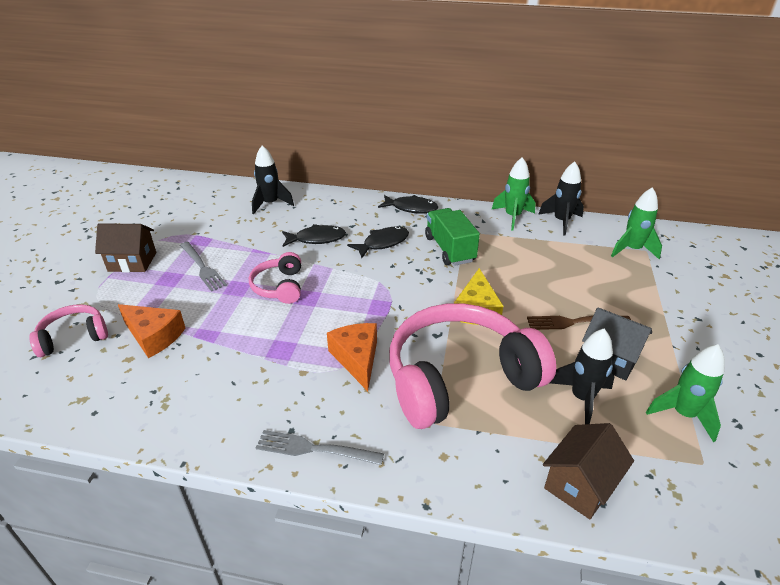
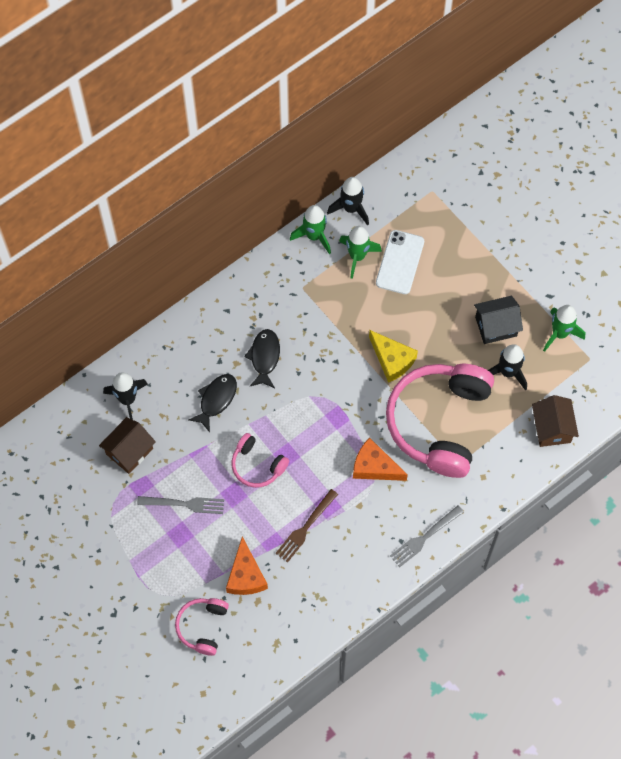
camera: 50 degrees left, 30 degrees up
brown house [95,223,156,272] -> brown house moved to [99,417,156,474]
orange cheese [118,304,185,358] -> orange cheese turned 105 degrees clockwise [226,536,268,595]
black fish [378,195,438,214] -> none
green truck [425,208,480,266] -> none
brown fork [527,316,631,330] -> brown fork moved to [276,489,338,563]
green rocket [611,187,662,259] -> green rocket moved to [339,226,382,279]
none -> white phone [376,230,424,294]

